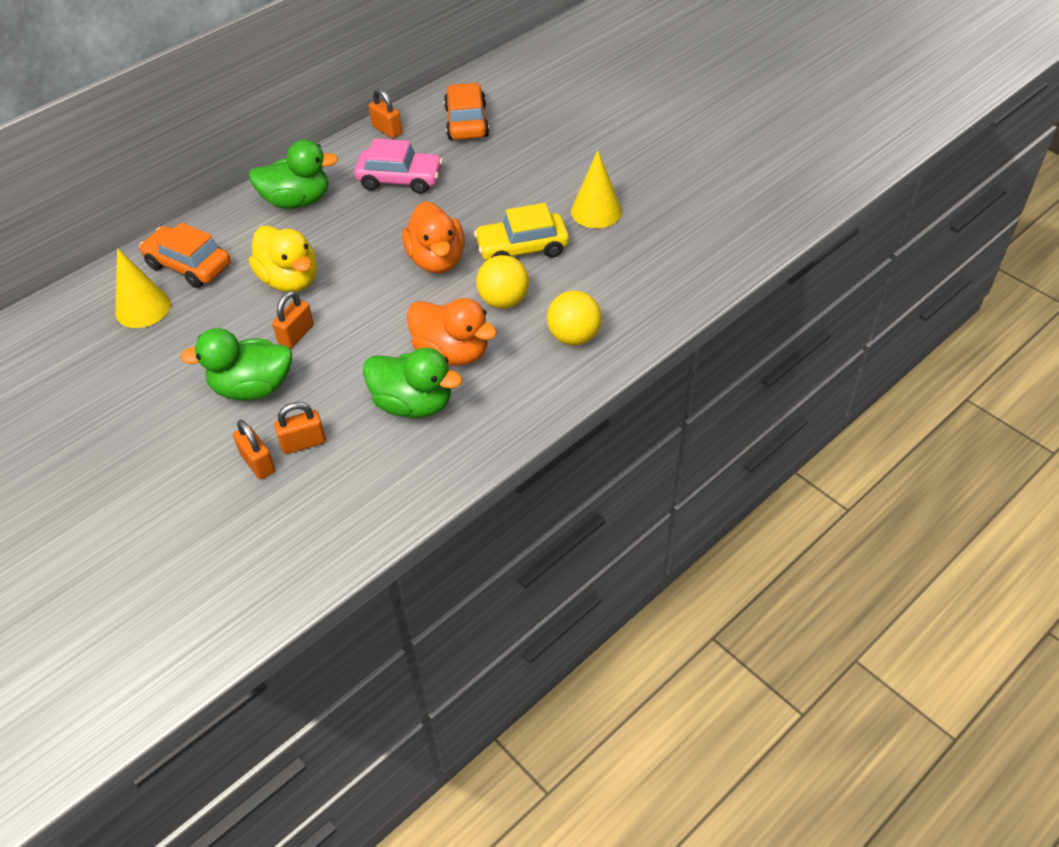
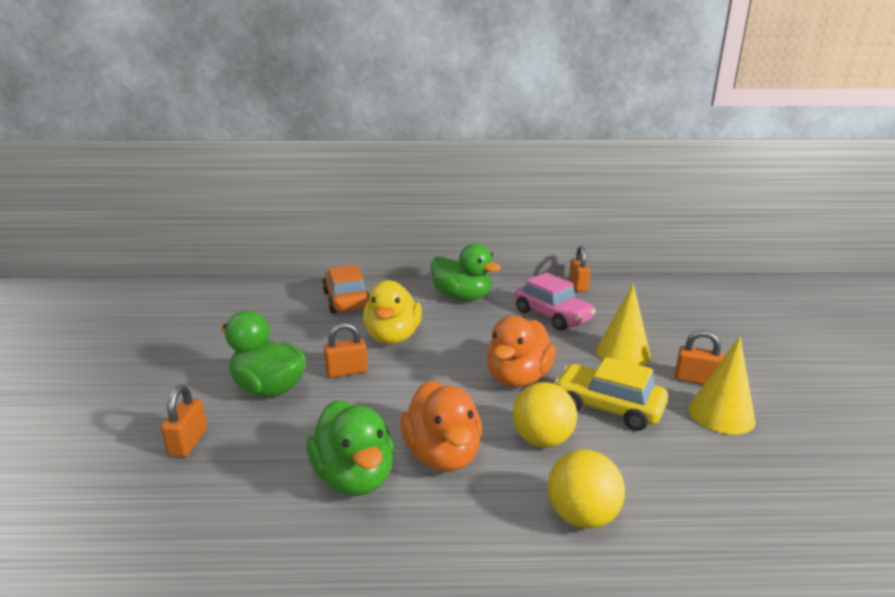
camera: 40 degrees right, 25 degrees down
yellow cone [115,248,171,328] -> yellow cone moved to [596,283,651,366]
orange padlock [274,402,326,454] -> orange padlock moved to [675,330,724,385]
orange car [444,83,489,140] -> none

